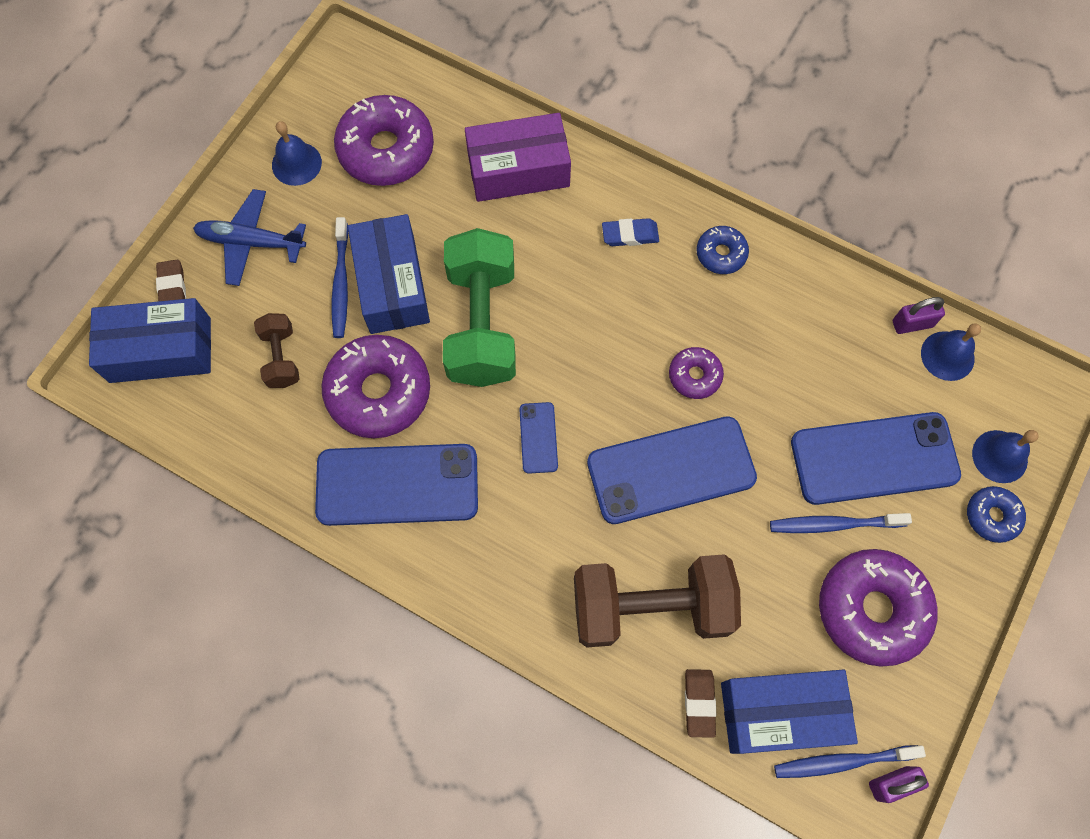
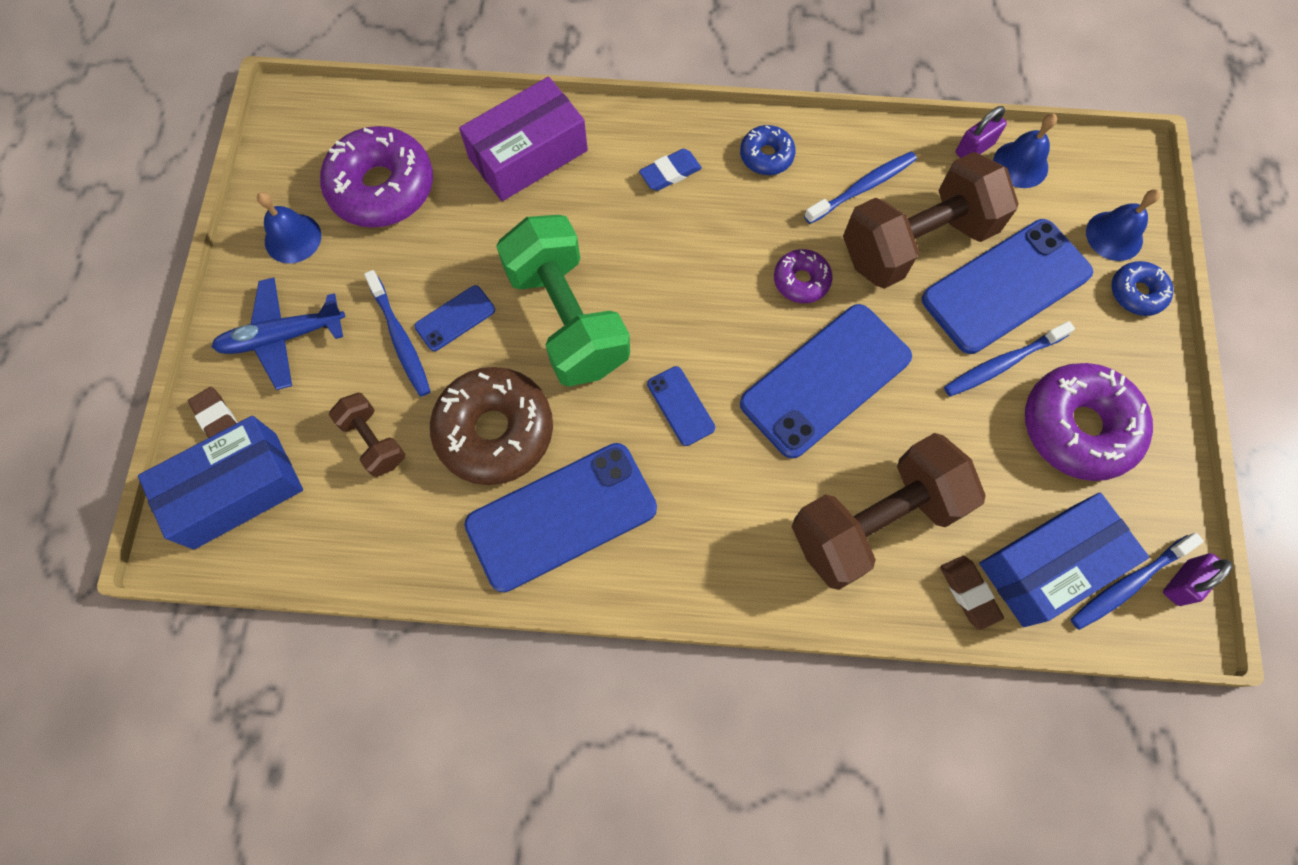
camera: 25 degrees left, 0 degrees up
purple donut [321,335,430,438] -> brown donut [430,367,553,485]
blue box [348,214,430,334] -> blue phone [414,285,495,351]
none -> blue toothbrush [804,151,917,224]
none -> brown dumbbell [843,152,1019,289]

